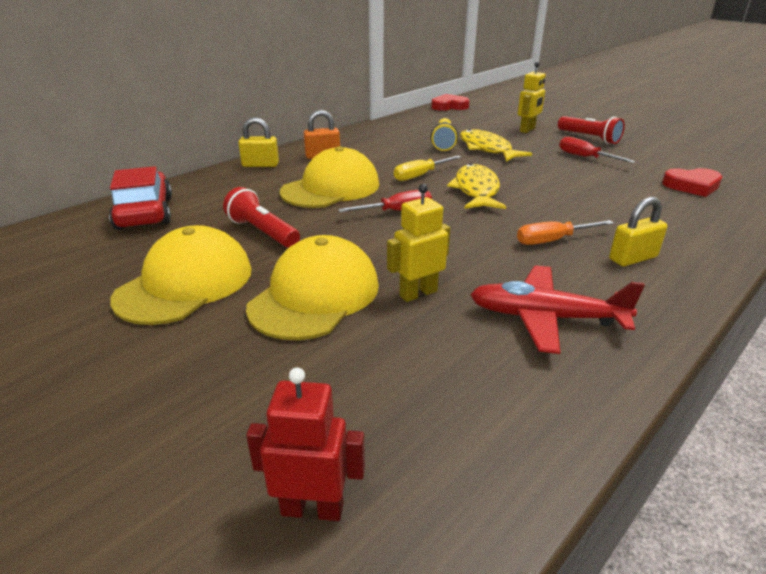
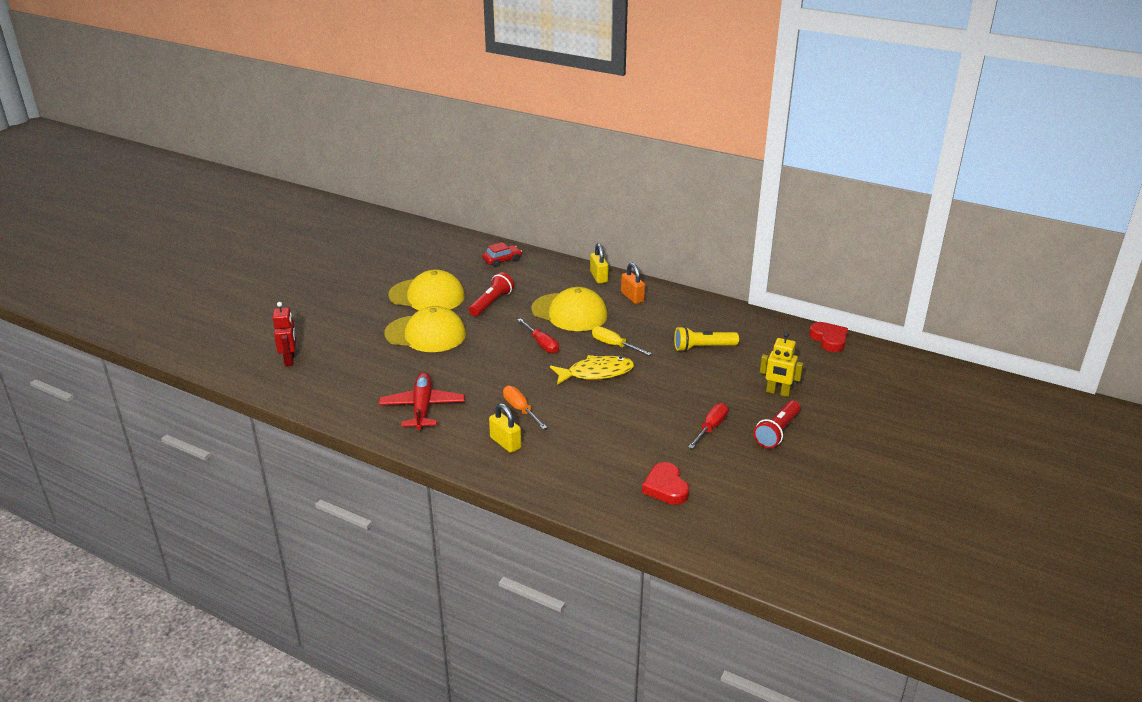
camera: 75 degrees right, 0 degrees up
red car [109,166,172,230] -> red car [482,242,522,267], size x0.62
yellow robot [387,184,450,302] -> none
yellow fish [460,129,532,162] -> none

